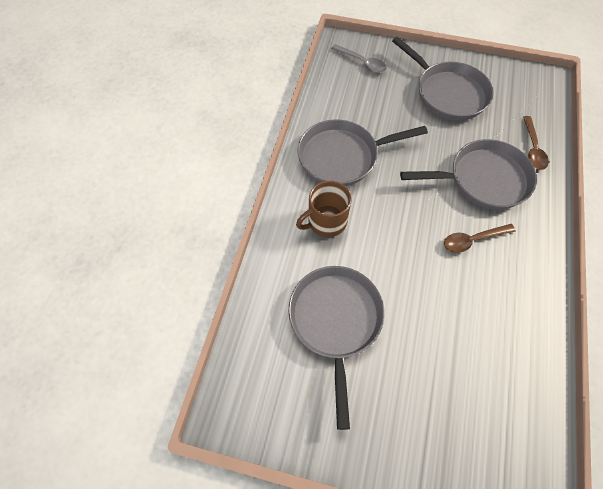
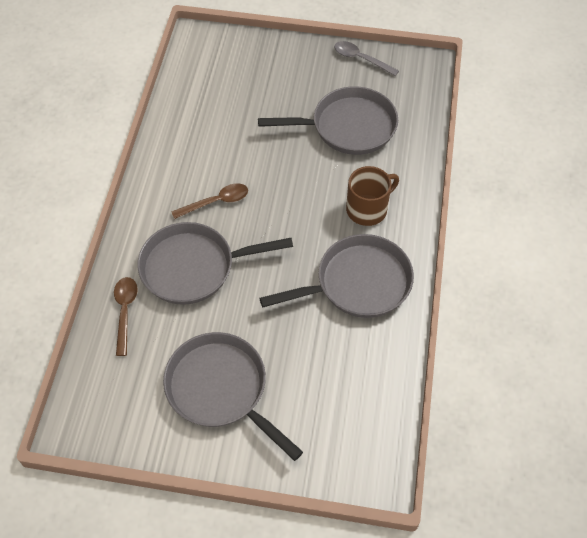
camera: 175 degrees right, 5 degrees down
grey pan [288,266,385,430] -> grey pan turned 90 degrees counterclockwise [258,86,398,155]
grey spoon [331,44,387,73] -> grey spoon moved to [334,41,399,76]

